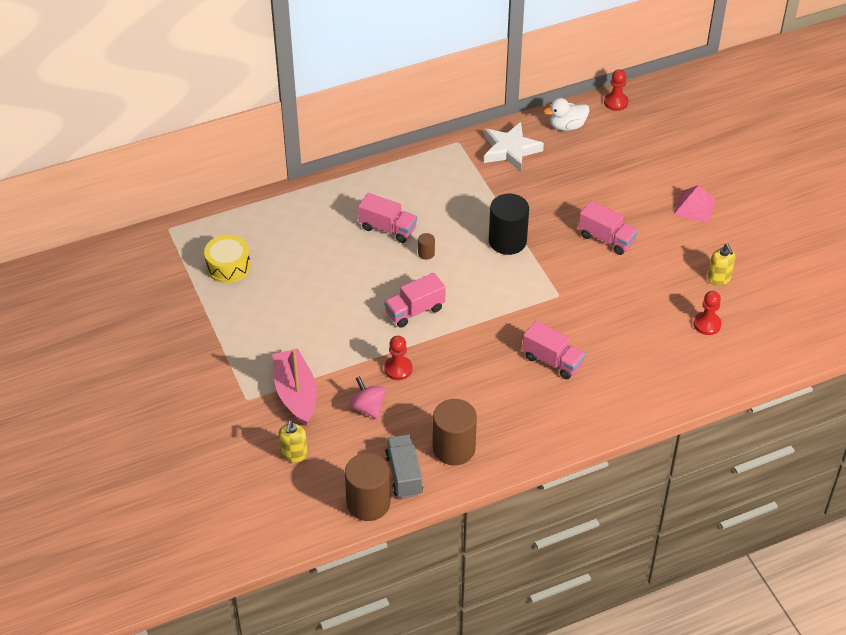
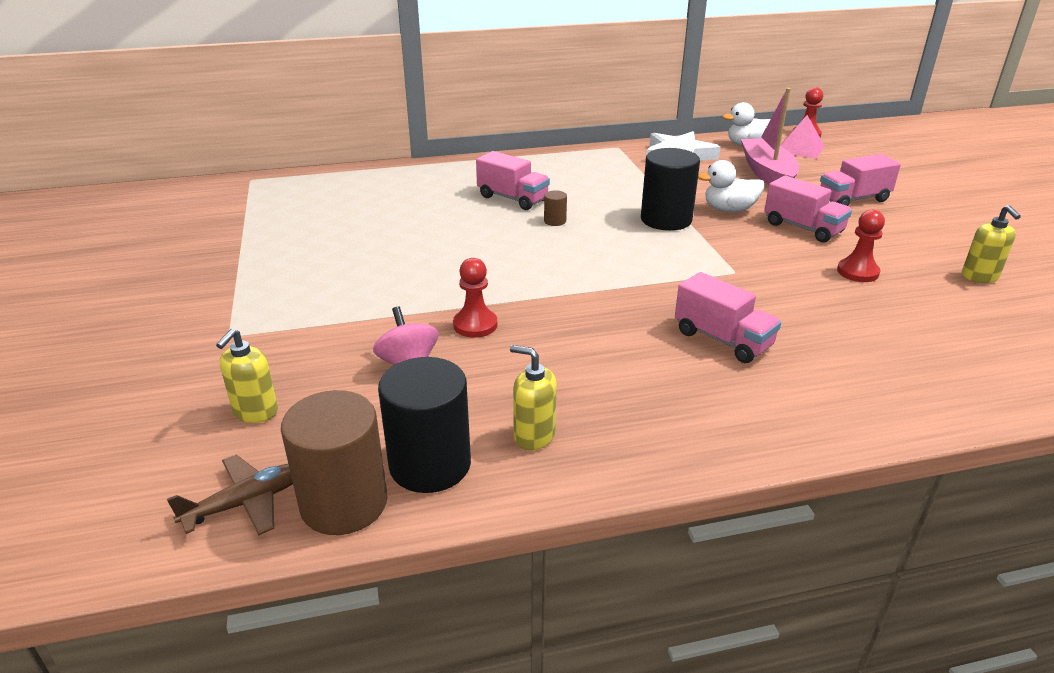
camera: 10 degrees right, 15 degrees down
yellow drum [204,235,251,283] -> none
pink boat [272,348,317,426] -> pink boat moved to [741,88,799,185]
pink truck [384,273,446,328] -> pink truck moved to [820,154,901,206]
grey truck [385,434,423,499] -> black cylinder [378,357,471,493]
brown cylinder [433,399,477,465] -> yellow soap dispenser [510,345,557,450]
pink pyramid [674,185,716,223] -> pink pyramid moved to [780,115,825,159]
red pawn [693,291,722,335] -> red pawn moved to [837,210,885,282]
none -> brown plane [167,455,293,535]
none -> white duck [698,160,764,212]

